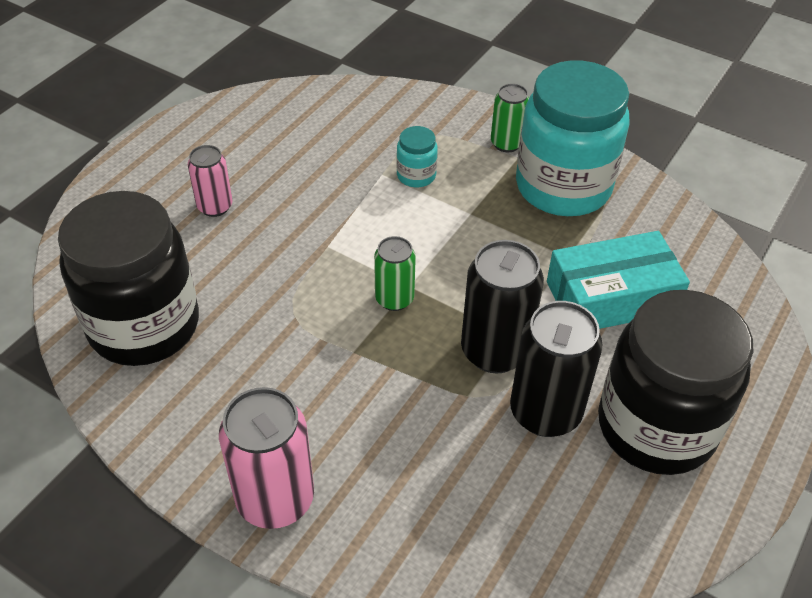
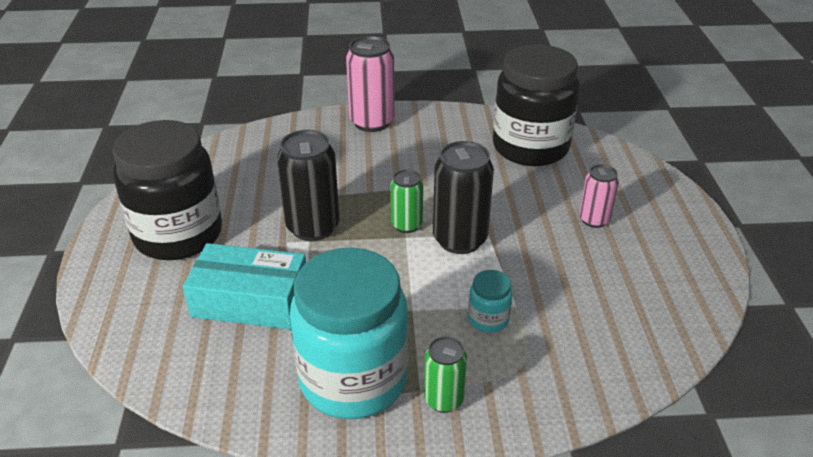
camera: 145 degrees right, 10 degrees down
black can [510,301,603,437] -> black can moved to [433,141,494,254]
turquoise box [547,231,690,329] -> turquoise box turned 60 degrees clockwise [183,243,306,329]

